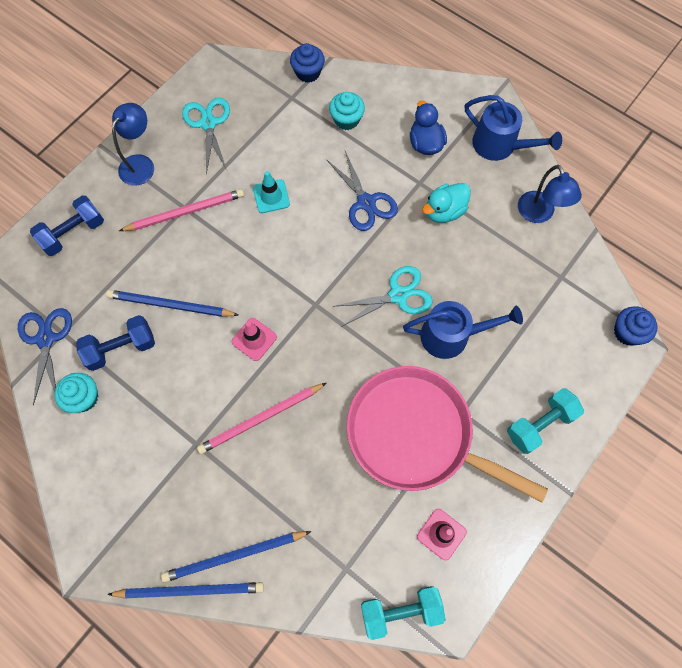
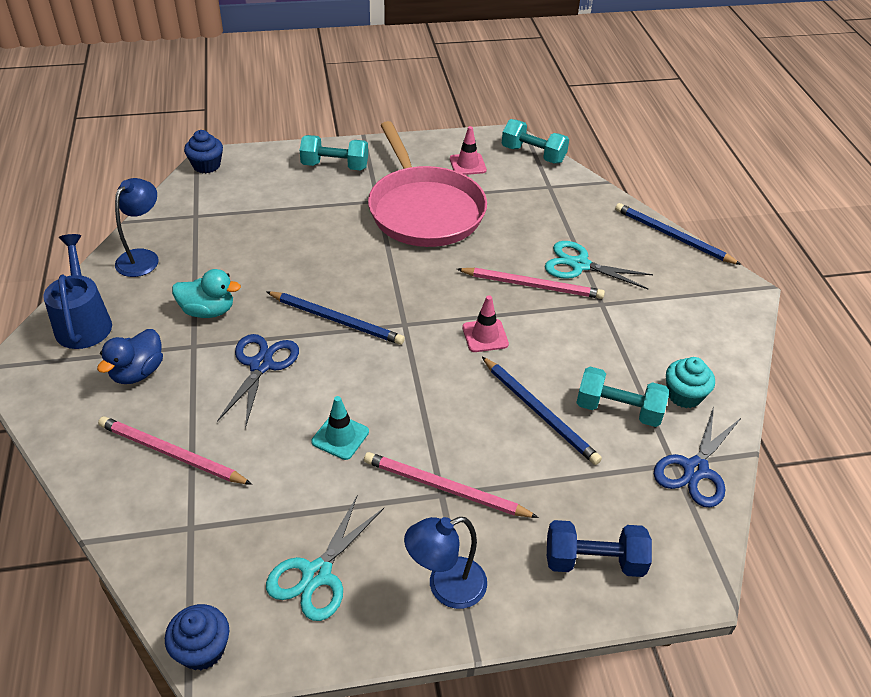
camera: 140 degrees left, 25 degrees down
blue dumbbell [76,315,155,371] -> turquoise dumbbell [576,367,669,427]
blue pencil [161,531,311,582] -> blue pencil moved to [266,291,405,345]
blue cupcake [290,43,325,83] -> blue cupcake moved to [165,604,229,670]
turquoise cupcake [329,92,365,130] -> pink pencil [98,416,252,485]
turquoise scissors [333,266,433,327] -> turquoise scissors moved to [545,241,653,289]
blue watering can [403,301,523,359] -> none

